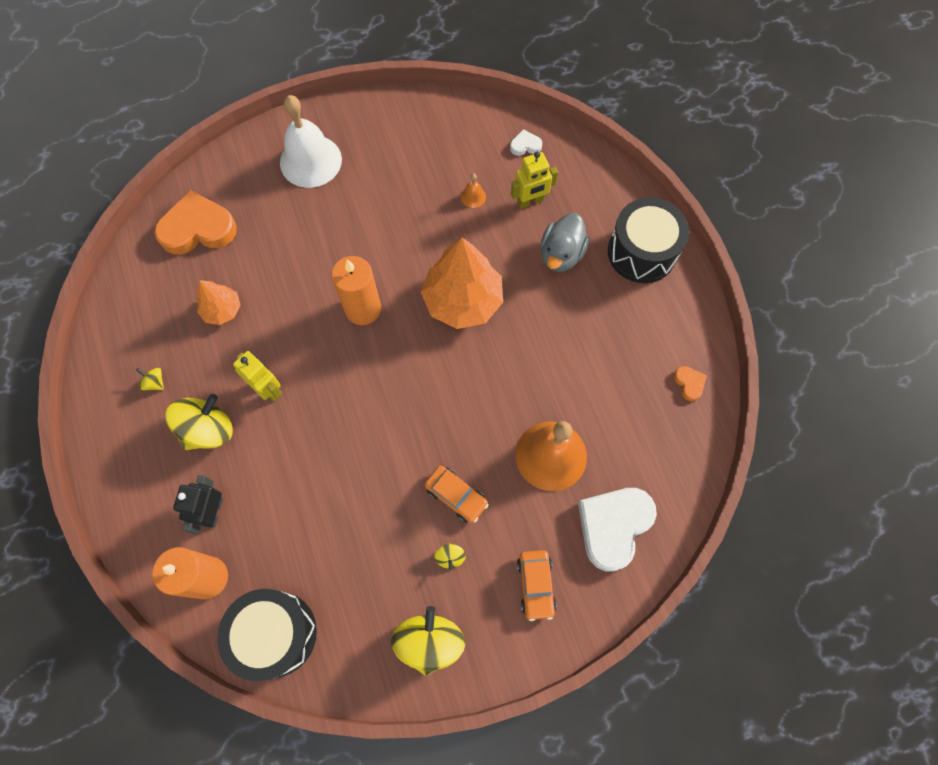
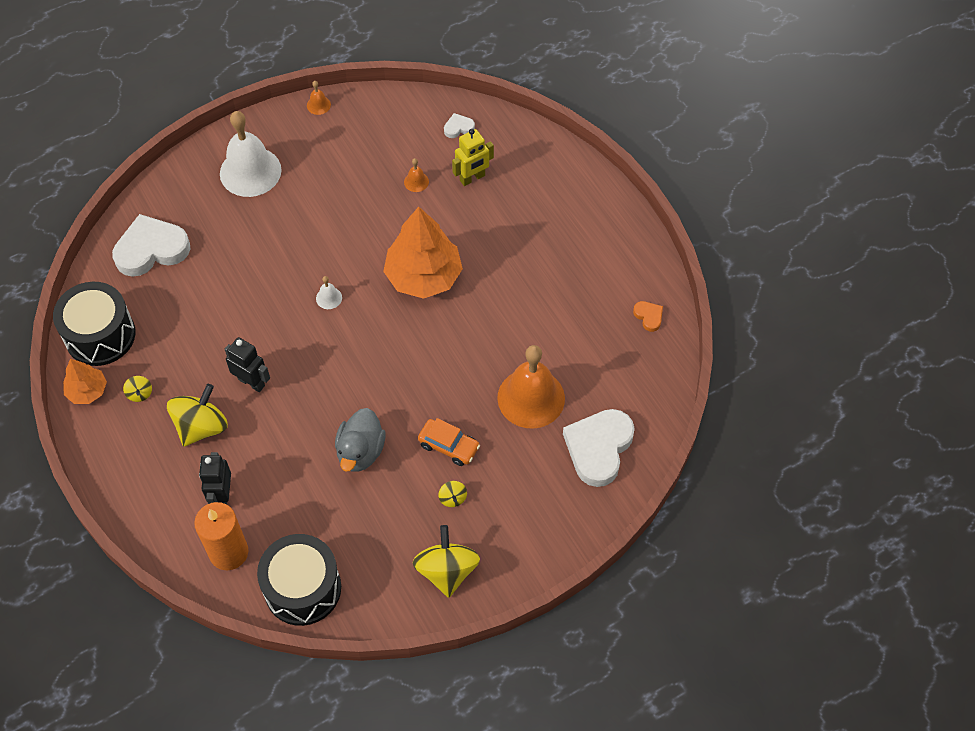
camera: 10 degrees left, 10 degrees down
yellow spinning top [136,368,164,391] -> yellow spinning top turned 135 degrees counterclockwise [123,376,152,402]
orange heart [154,190,237,255] -> white heart [112,214,190,277]
orange tree [197,280,241,325] -> orange tree moved to [63,359,107,404]
yellow robot [233,351,282,402] -> black robot [225,337,270,392]
orange candle [332,256,381,325] -> white bell [316,276,342,309]
orange car [517,550,557,621] -> none
grey duck [541,213,590,272] -> grey duck moved to [335,408,386,472]
black drum [608,197,689,283] -> black drum moved to [53,282,135,366]
none -> orange bell [307,81,331,115]

